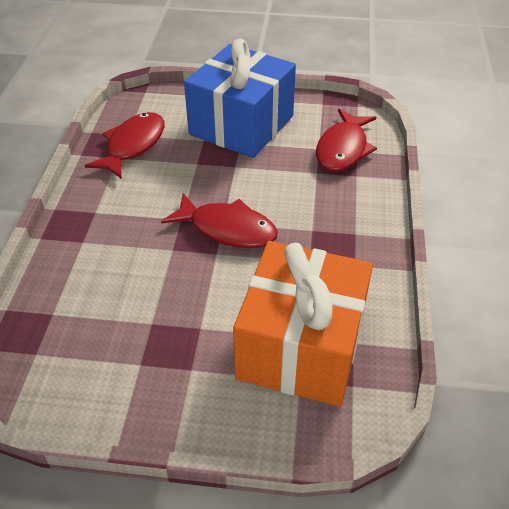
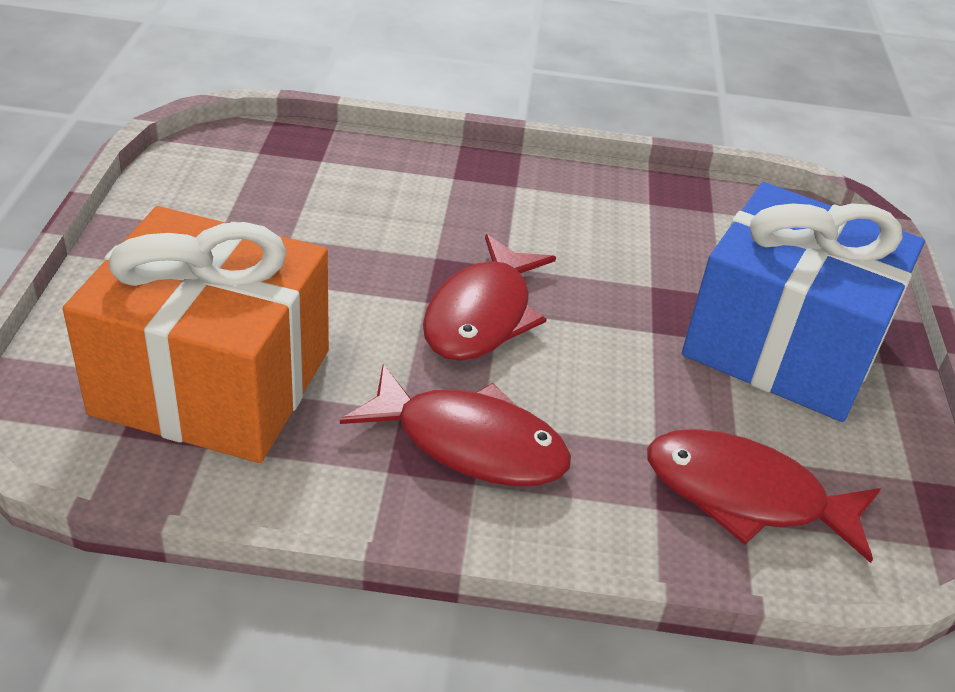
camera: 85 degrees right, 5 degrees down
red fish [85,112,164,179] -> red fish moved to [340,364,571,486]

